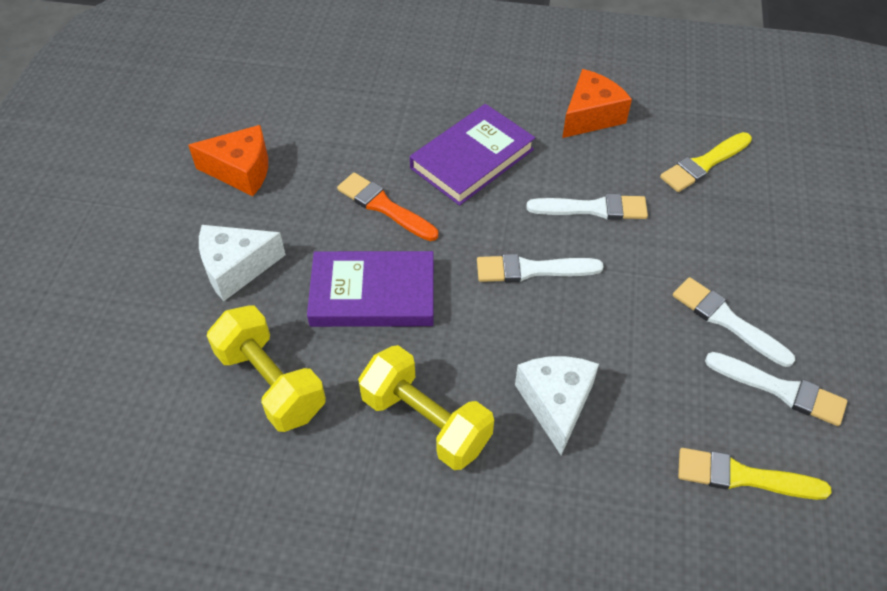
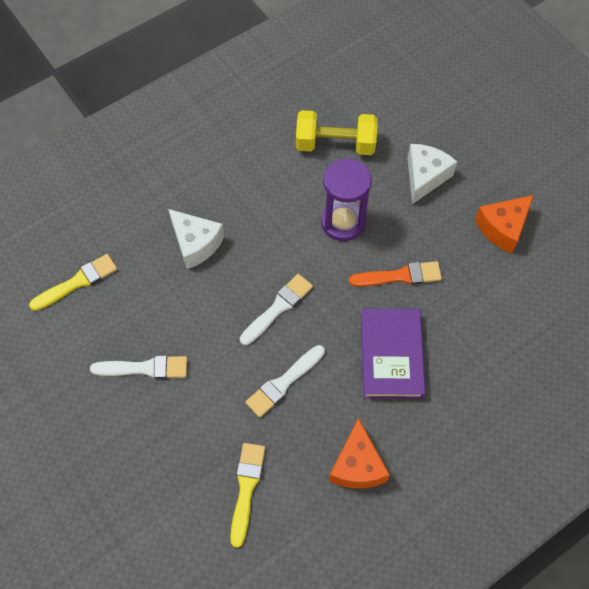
camera: 135 degrees right, 10 degrees up
purple book [307,251,434,327] -> purple hourglass [321,158,372,241]
yellow dumbbell [358,345,494,470] -> none
white brush [705,352,847,426] -> none

